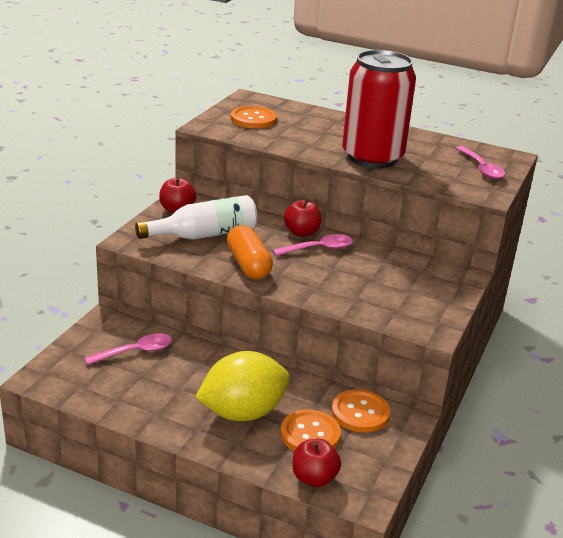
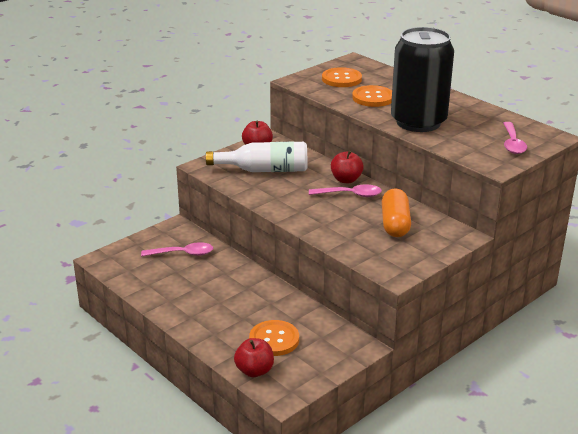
camera: 25 degrees right, 0 degrees up
yellow lemon [195,351,290,421] -> none
orange capsule [227,225,273,279] -> orange capsule moved to [382,188,411,237]
orange button [331,389,390,433] -> orange button moved to [352,85,392,107]
red can [342,50,416,168] -> black can [391,27,454,132]

